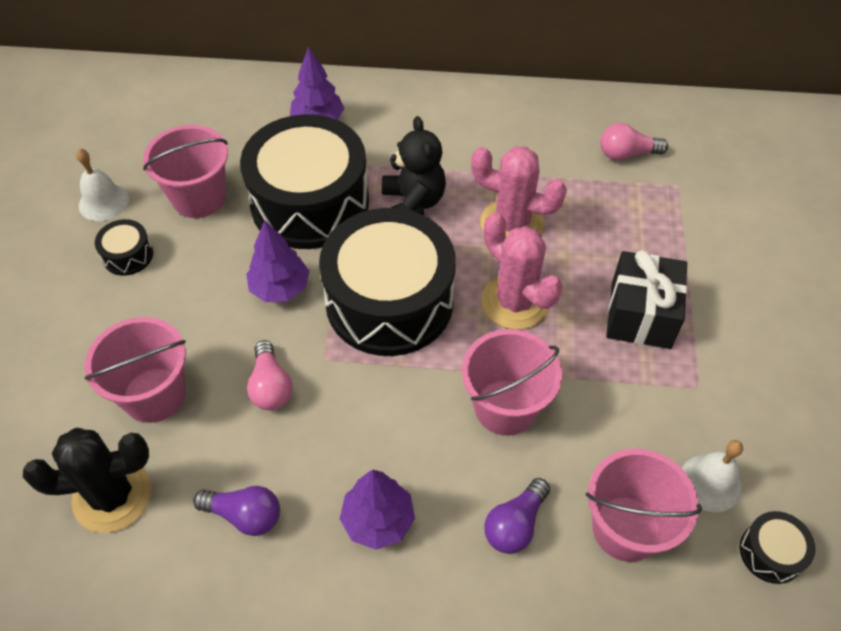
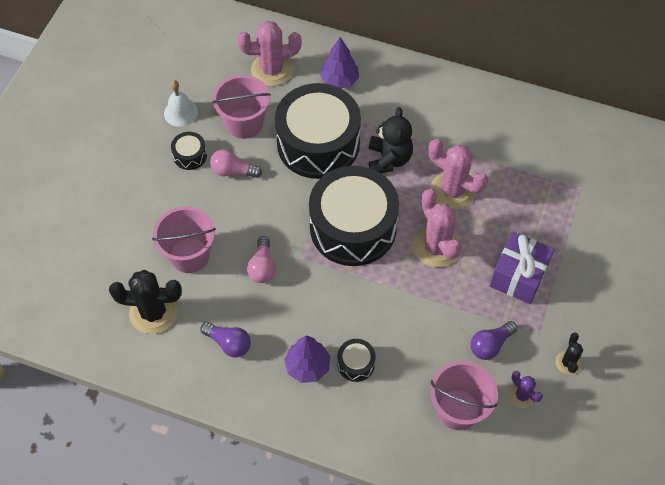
camera: 15 degrees right, 5 degrees up
purple tree [246,220,310,302] -> none
pink bucket [462,329,562,436] -> none
purple light bulb [484,478,550,554] -> purple light bulb moved to [470,321,517,360]
pink light bulb [600,123,668,160] -> pink light bulb moved to [210,149,262,178]
black gift [606,250,687,349] -> purple gift [490,232,554,304]
white bell [682,440,743,512] -> purple cactus [509,371,543,408]
black drum [740,511,815,584] -> black drum moved to [337,339,376,382]
none -> pink cactus [237,21,302,86]
none -> black cactus [555,333,583,375]

